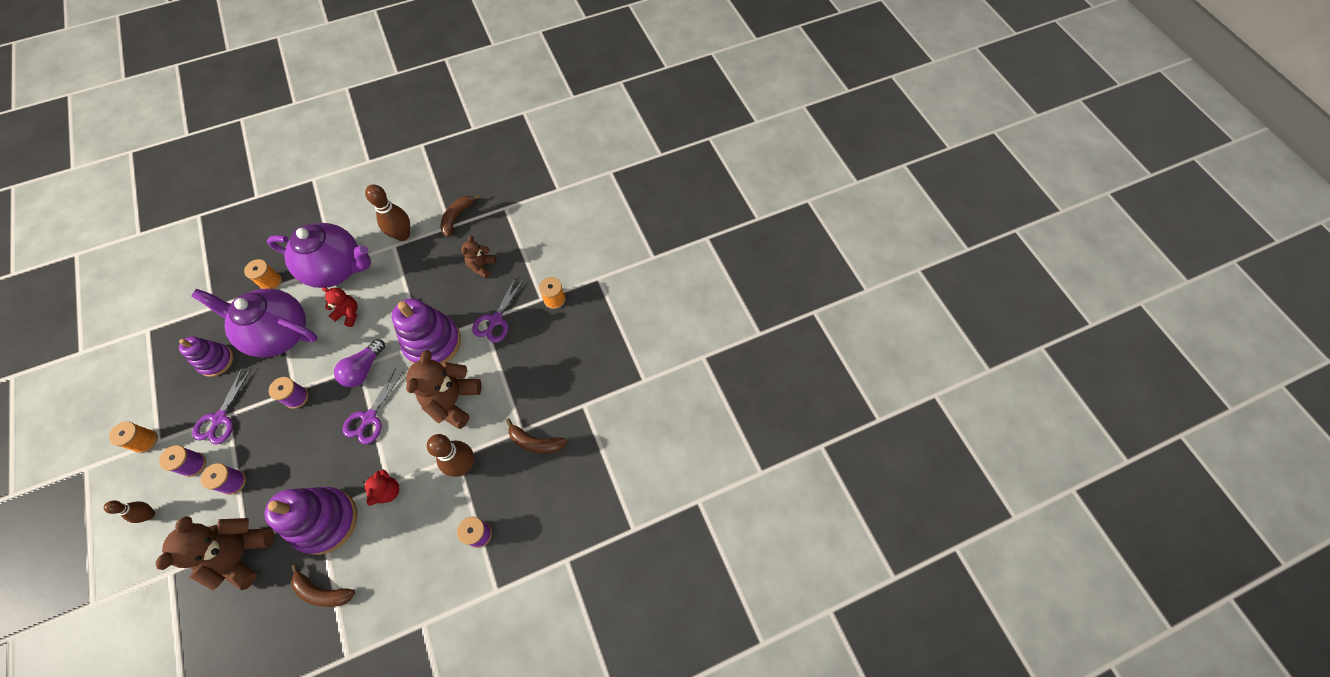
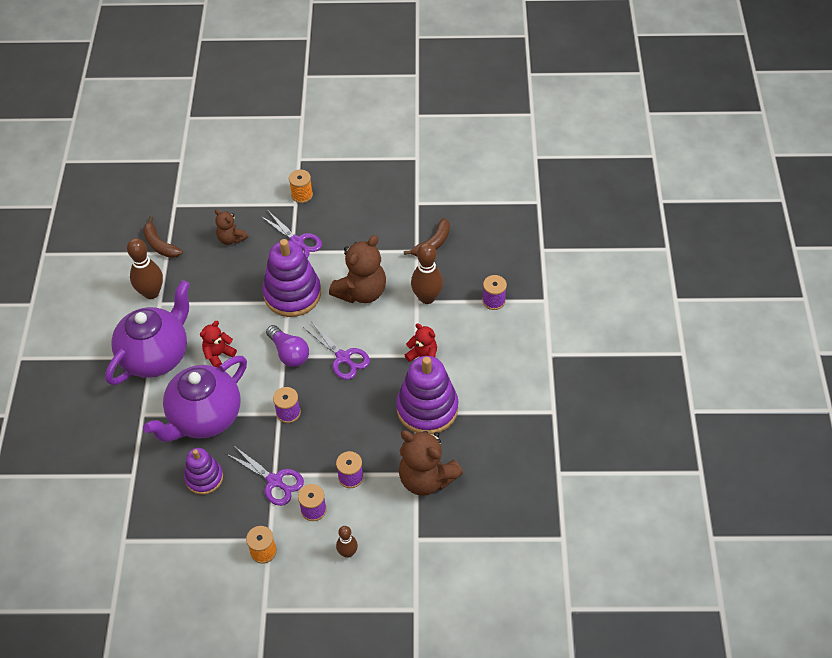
camera: 65 degrees left, 10 degrees down
orange spool [244,259,282,289] -> none
brown banana [291,564,355,607] -> none
brown teddy bear [406,350,482,429] -> brown teddy bear turned 90 degrees counterclockwise [329,235,386,303]

